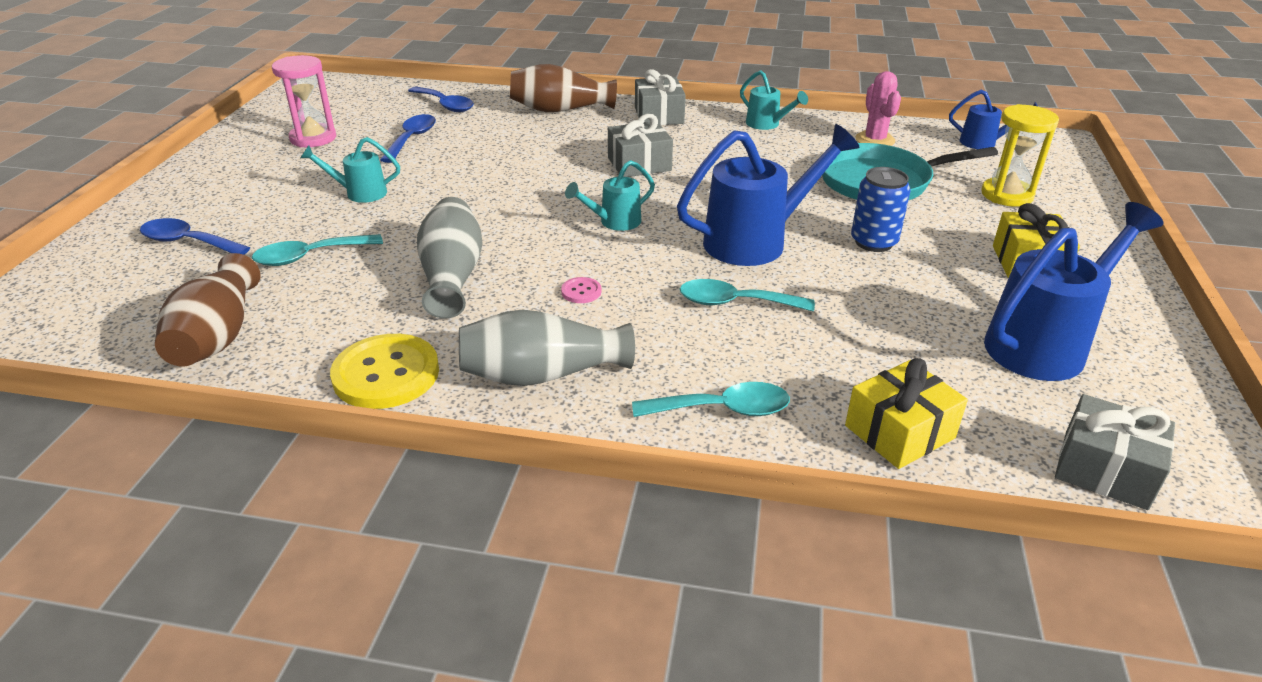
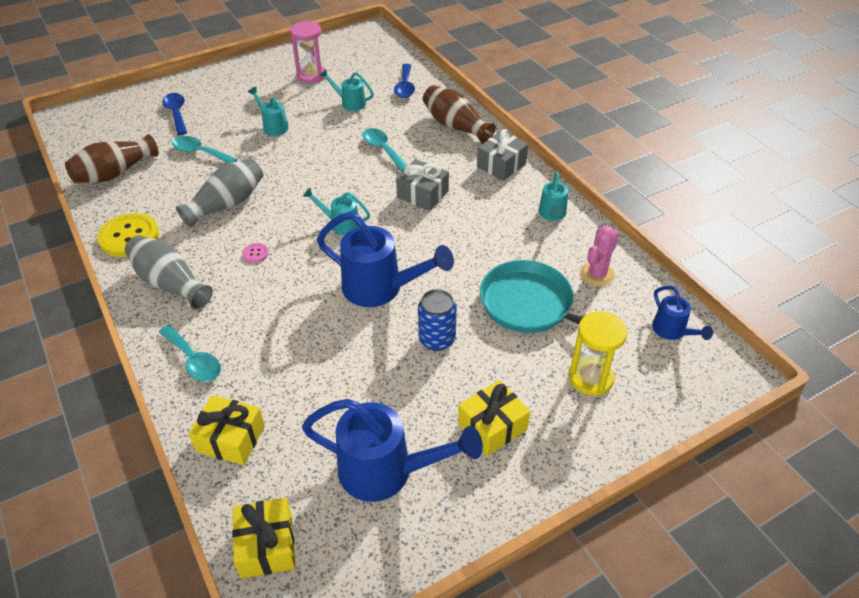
camera: 50 degrees right, 10 degrees up
blue spoon [380,114,436,163] -> turquoise watering can [320,69,374,111]
turquoise spoon [680,279,815,311] -> turquoise spoon moved to [362,128,408,172]
grey gift [1055,394,1175,510] -> yellow gift [232,498,295,579]

